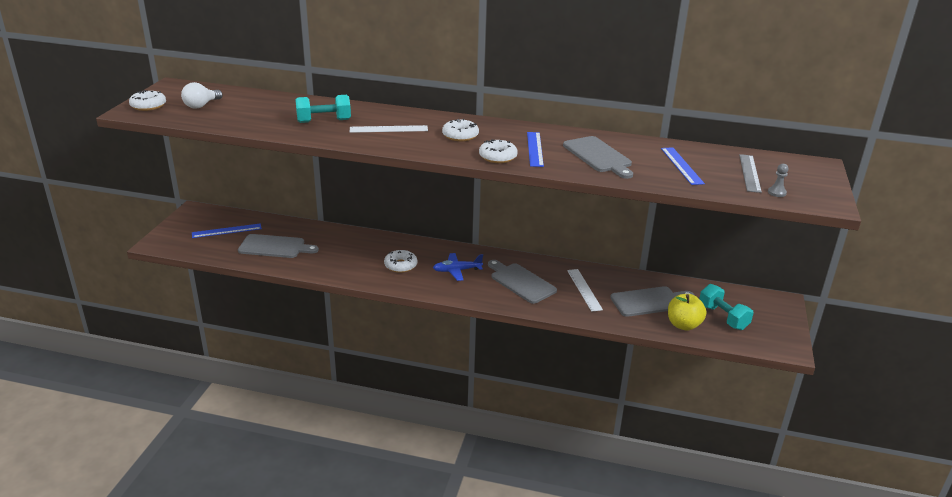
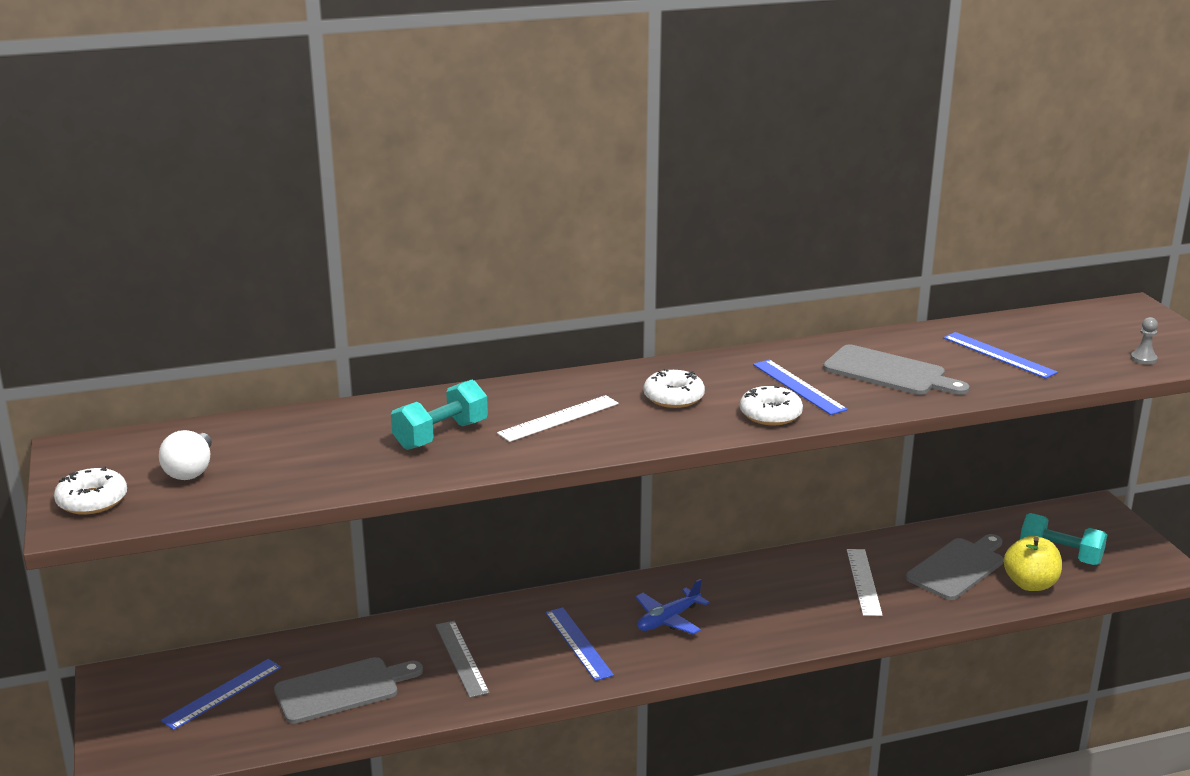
camera: 30 degrees left, 5 degrees down
white donut [384,250,417,273] -> blue ruler [545,607,614,681]
grey cutting board [488,260,557,304] -> none
white ruler [567,269,603,312] -> white ruler turned 45 degrees clockwise [847,549,883,616]
grey ruler [739,154,762,193] -> grey ruler moved to [435,621,490,698]

